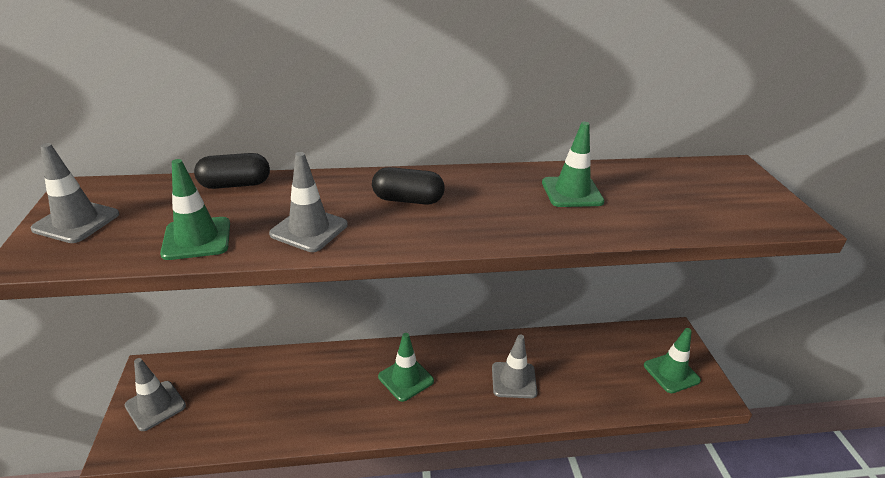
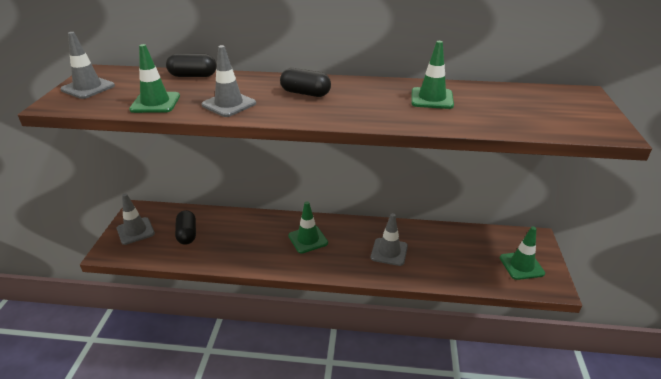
camera: 15 degrees right, 0 degrees up
none -> black capsule [175,210,196,245]

